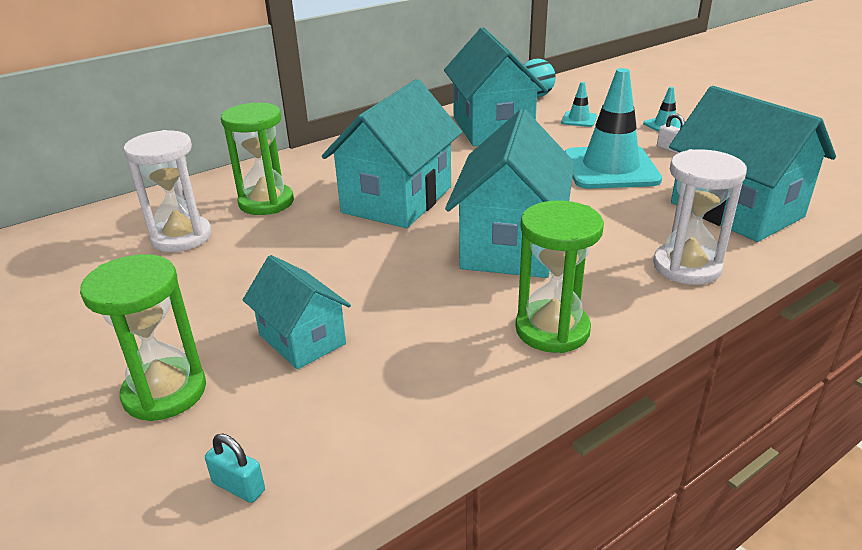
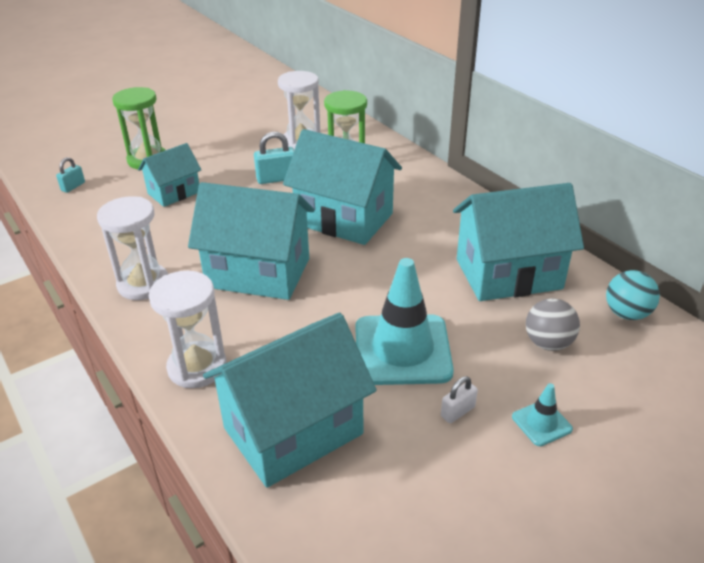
camera: 90 degrees right, 5 degrees up
green hourglass [515,201,604,353] -> white hourglass [97,196,168,300]
turquoise traffic cone [561,82,597,127] -> grey ball [526,298,580,351]
none -> turquoise padlock [254,132,294,184]

